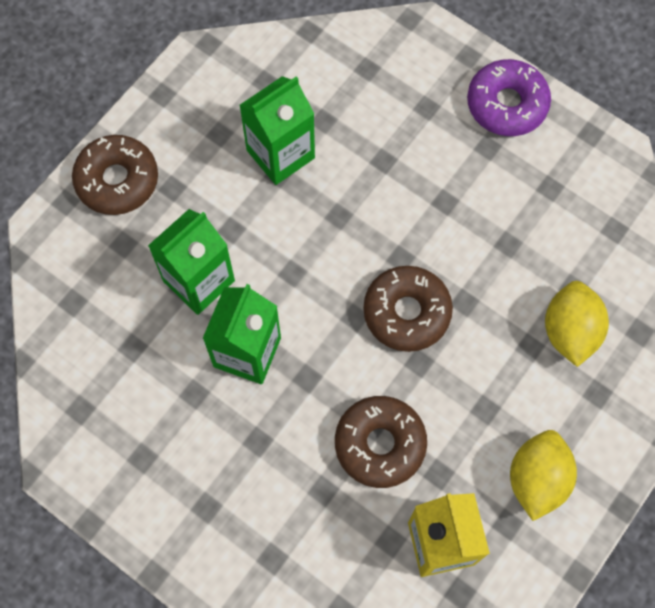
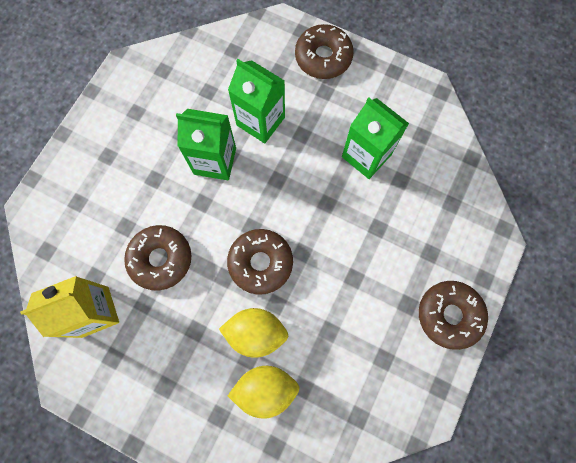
camera: 80 degrees right, 5 degrees up
purple donut [467,59,551,136] -> brown donut [419,281,488,350]
yellow lemon [510,430,577,521] -> yellow lemon moved to [219,308,288,358]

